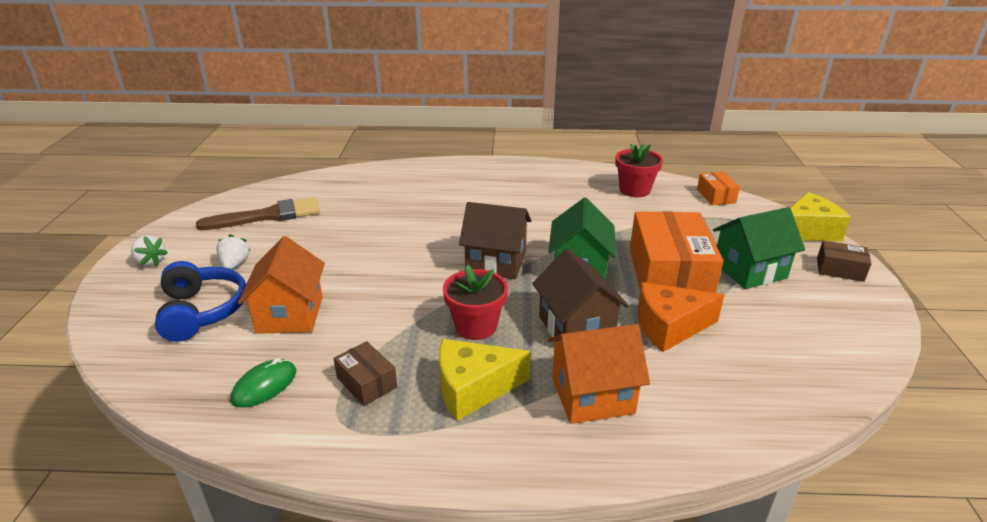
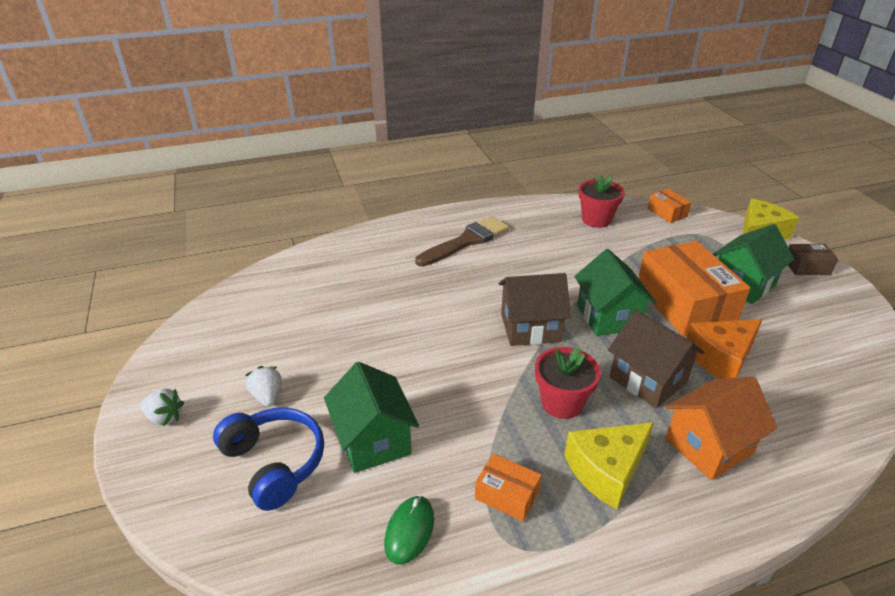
camera: 20 degrees left, 5 degrees up
brown brush [196,197,320,230] -> brown brush moved to [415,216,509,267]
orange house [238,236,325,334] -> green house [324,362,419,473]
brown box [333,341,397,406] -> orange box [475,454,542,522]

